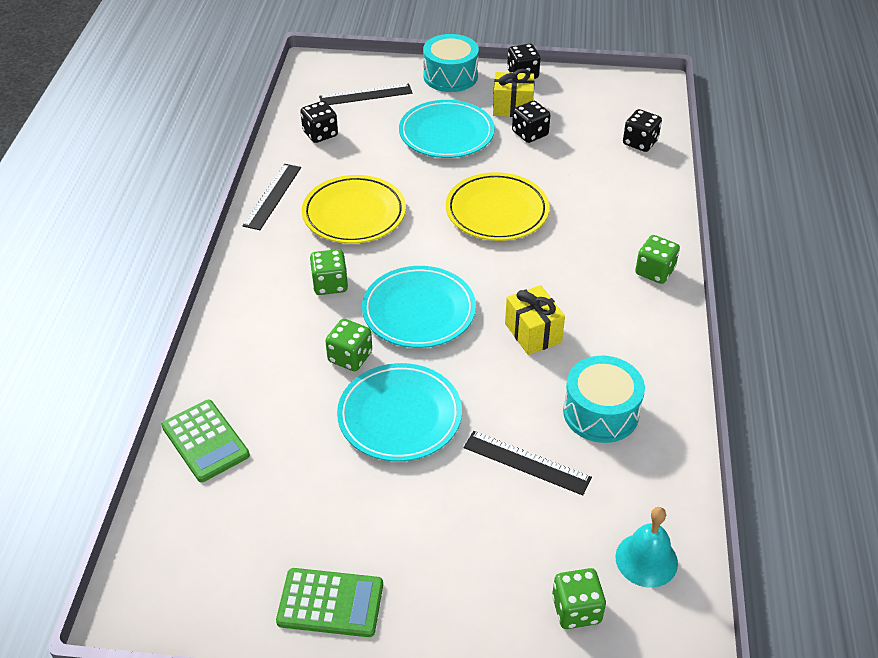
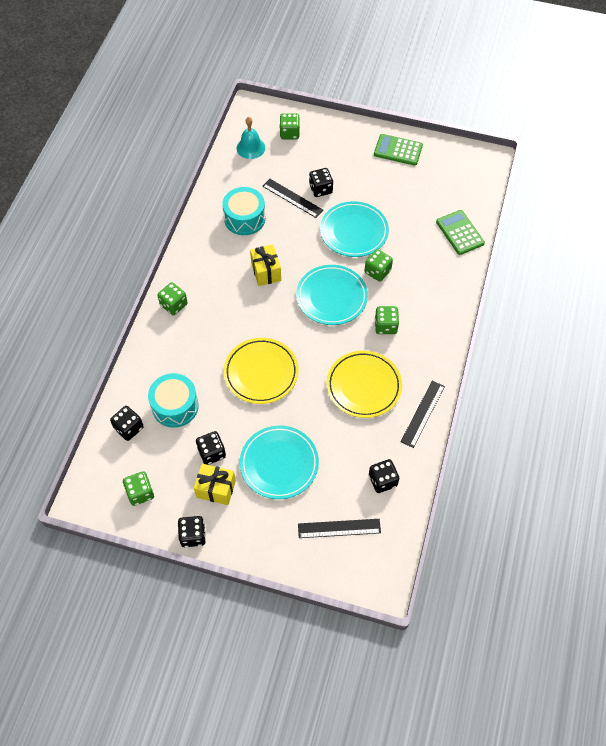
camera: 170 degrees left, 15 degrees up
turquoise drum [423,34,479,92] -> turquoise drum moved to [148,373,199,428]
none -> green dice [123,471,154,506]
none -> black dice [309,168,333,197]

